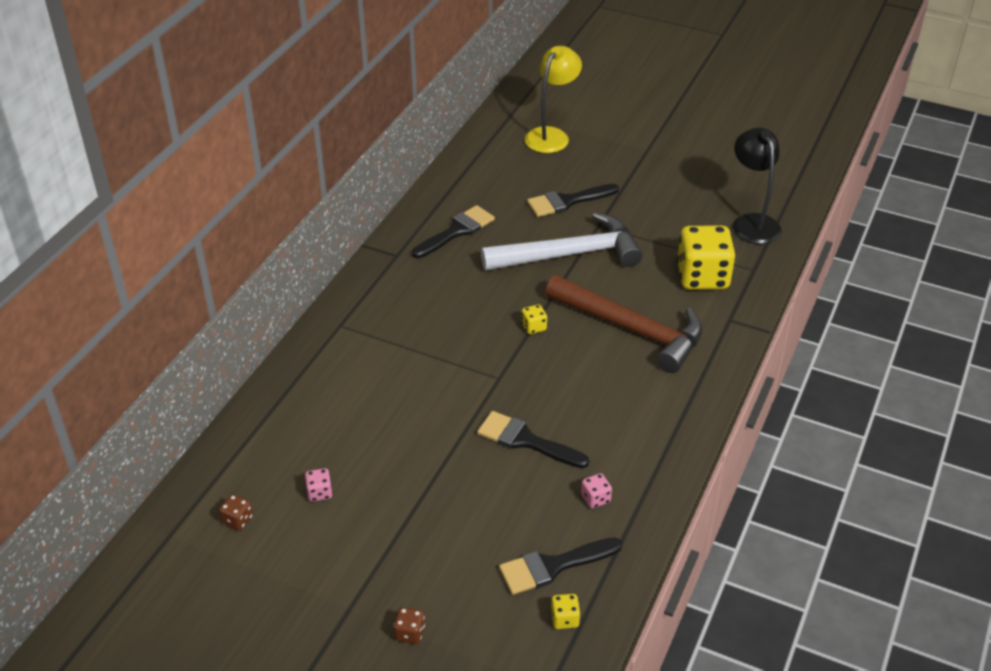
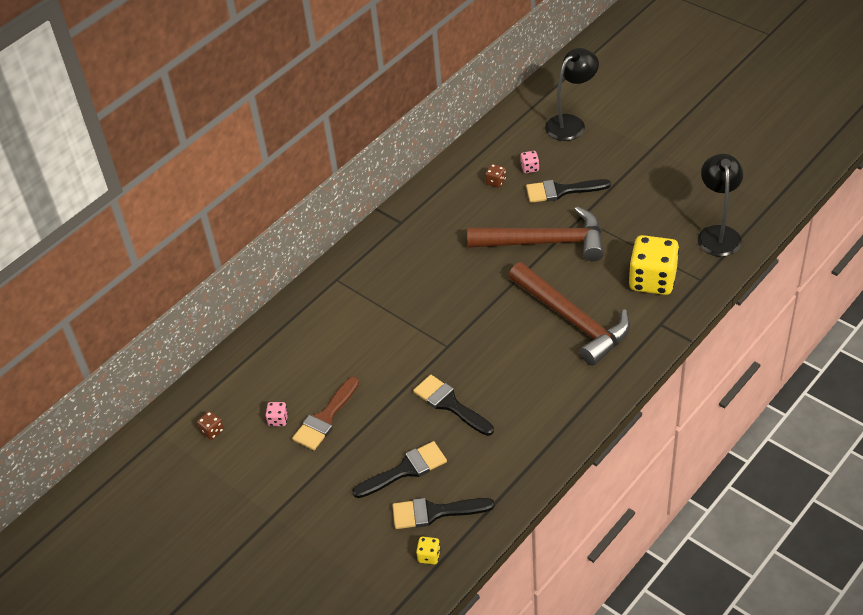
camera: 20 degrees right, 5 degrees up
brown dice [393,607,425,644] -> brown dice moved to [485,164,506,188]
black brush [412,205,495,258] -> black brush moved to [352,441,447,498]
white hammer [481,212,643,271] -> brown hammer [467,206,604,261]
yellow dice [521,304,547,334] -> none
yellow lamp [525,46,582,153] -> black lamp [545,48,599,141]
pink dice [581,473,612,509] -> pink dice moved to [520,151,539,173]
none -> brown brush [292,376,359,450]

